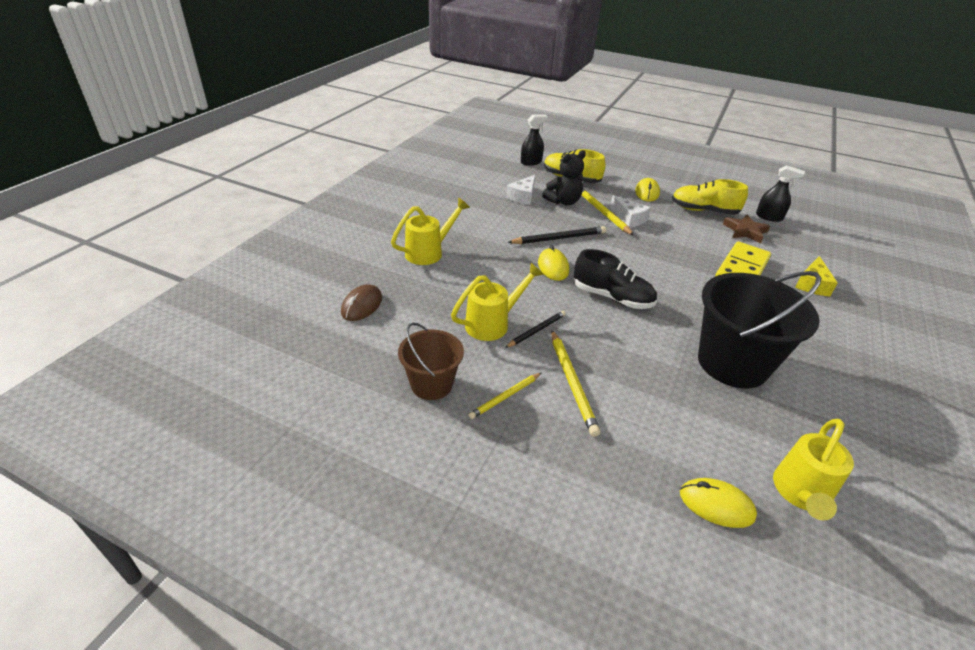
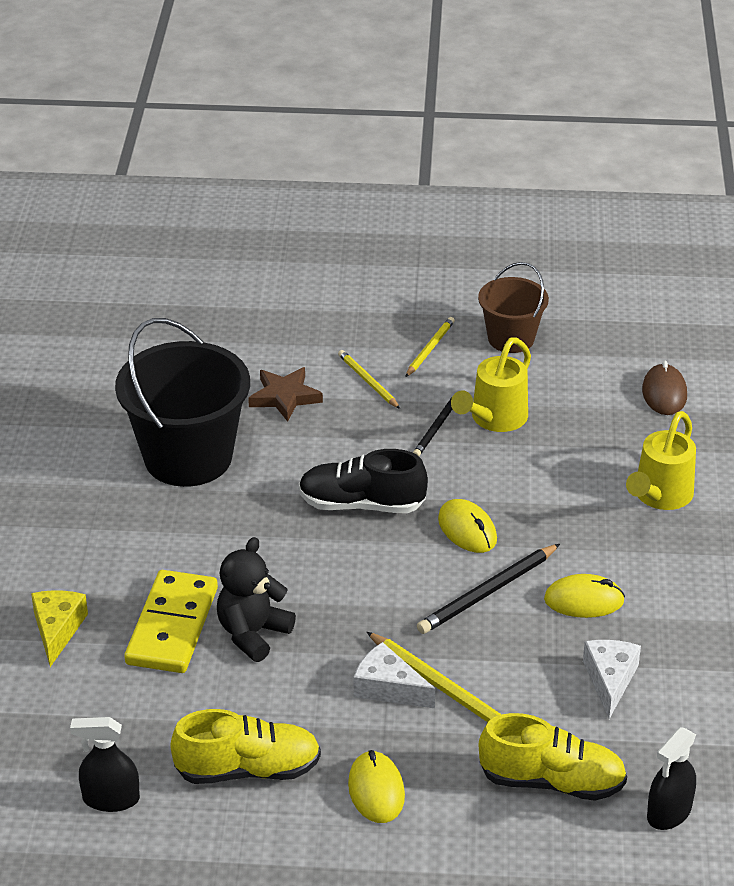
camera: 160 degrees right, 0 degrees up
black teddy bear [542,150,586,205] -> black teddy bear moved to [217,537,296,662]
yellow pencil [551,330,600,437] -> yellow pencil [338,350,400,409], size x0.64
yellow mouse [680,478,757,528] -> yellow mouse moved to [544,574,625,618]
brown star [723,215,770,243] -> brown star moved to [248,367,323,422]
yellow watering can [773,419,854,521] -> none

